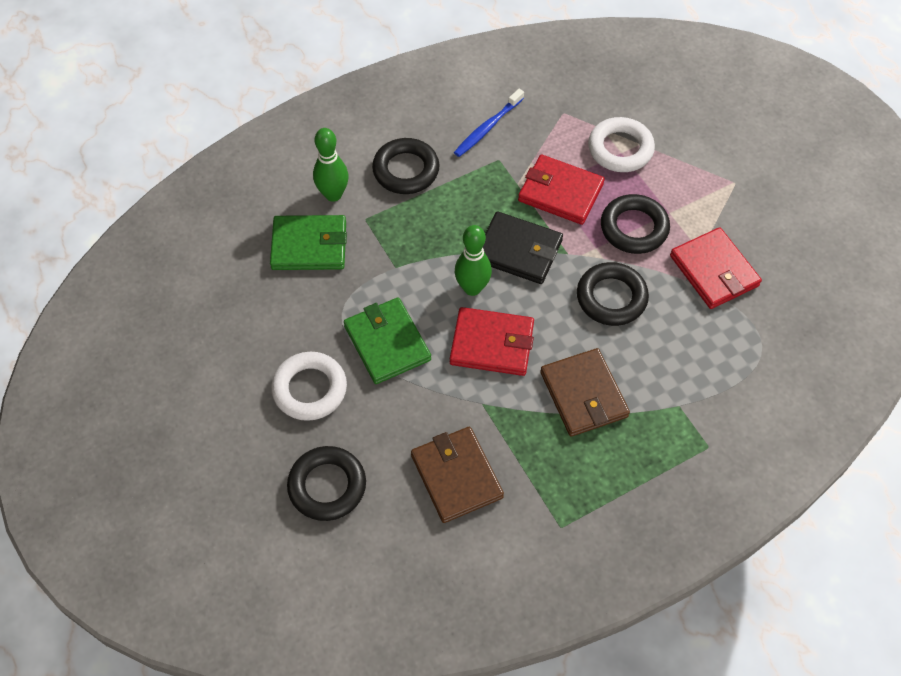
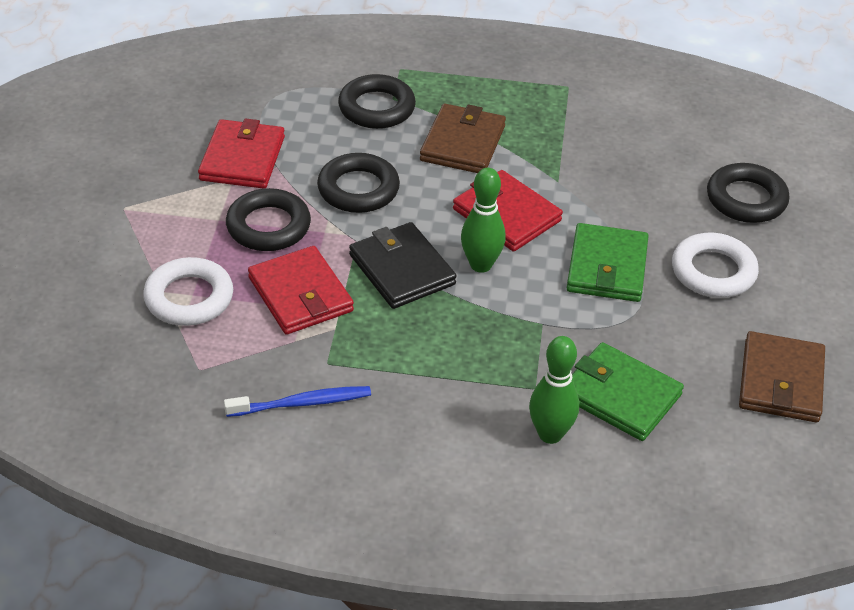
camera: 145 degrees left, 15 degrees down
black ring [372,138,439,194] -> black ring moved to [338,74,416,129]
brown wallet [411,427,504,523] -> brown wallet moved to [739,331,825,422]

